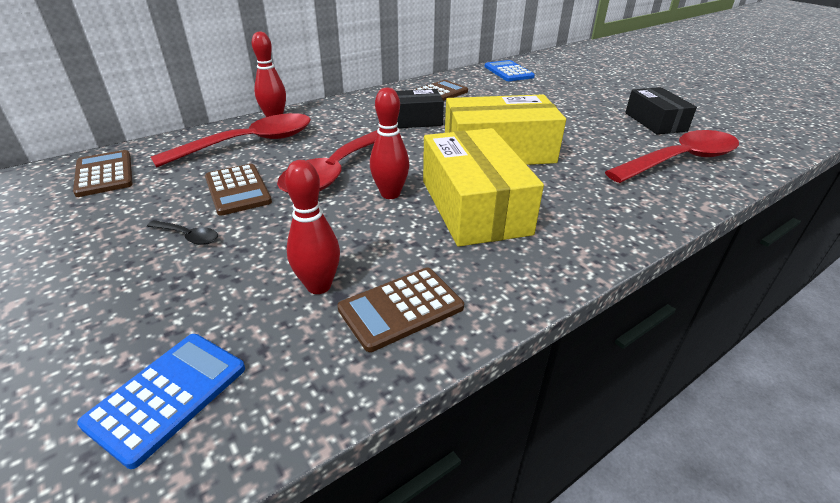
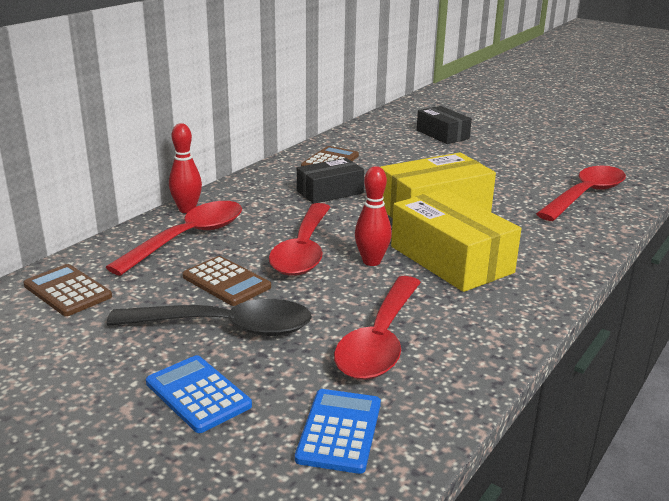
camera: 20 degrees left, 10 degrees down
black spoon [147,220,218,245] -> black spoon [107,299,312,336], size x2.44
red bowling pin [285,160,340,294] -> red spoon [334,276,421,380]
brown calculator [337,268,464,352] -> none
blue calculator [485,60,535,81] -> blue calculator moved to [146,355,252,433]
black box [625,87,697,135] -> black box moved to [417,106,472,144]

